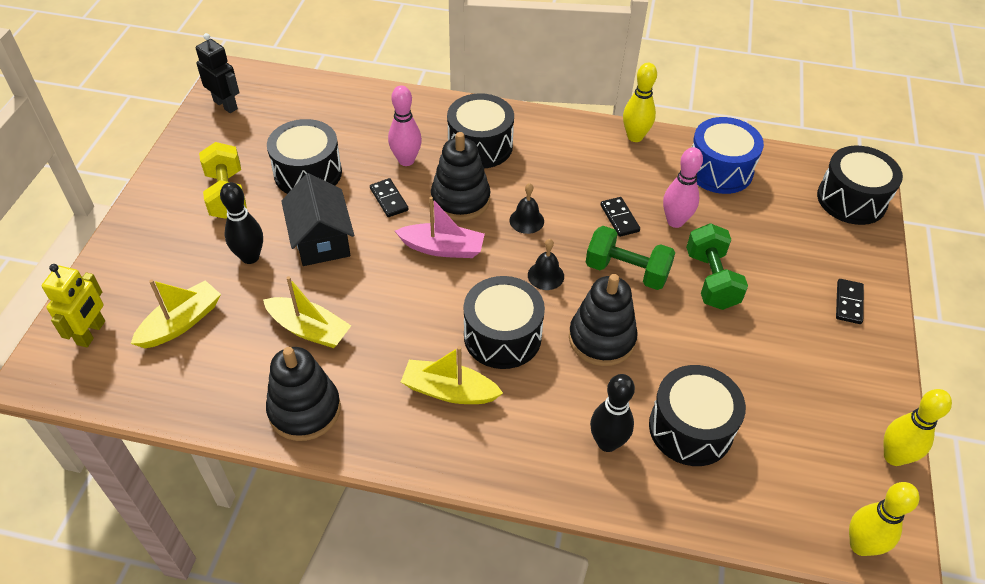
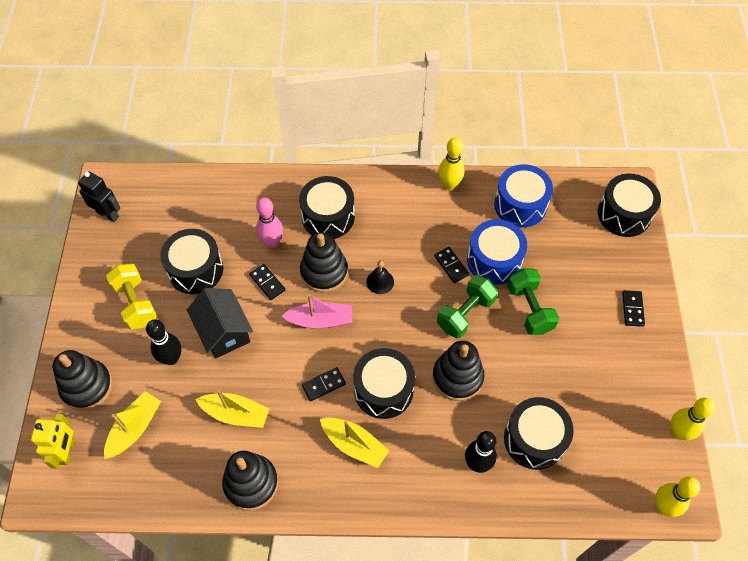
camera: 10 degrees left, 10 degrees up
yellow boat [401,346,503,404] -> yellow boat turned 150 degrees counterclockwise [320,418,389,468]
black bell [528,239,564,290] -> none
green dumbbell [586,226,675,290] -> green dumbbell turned 60 degrees counterclockwise [437,275,498,338]
pink bowling pin [663,147,703,228] -> blue drum [467,219,527,285]
none -> black stacking toy [53,350,112,410]
none -> black domino [302,367,346,401]

